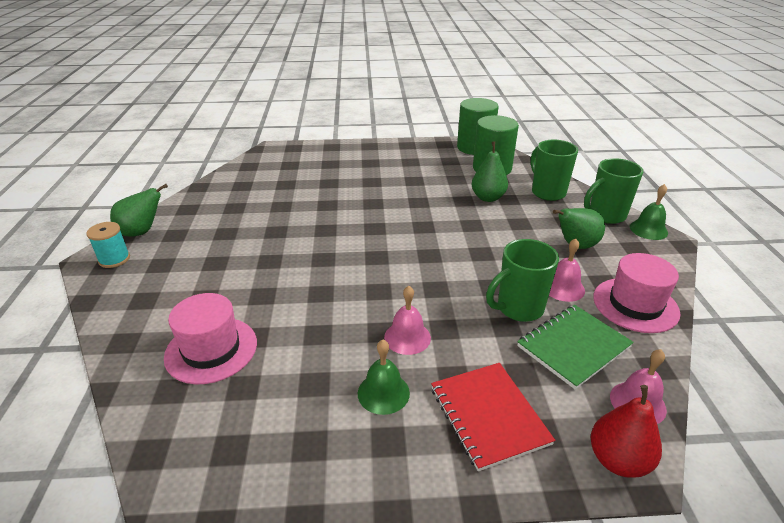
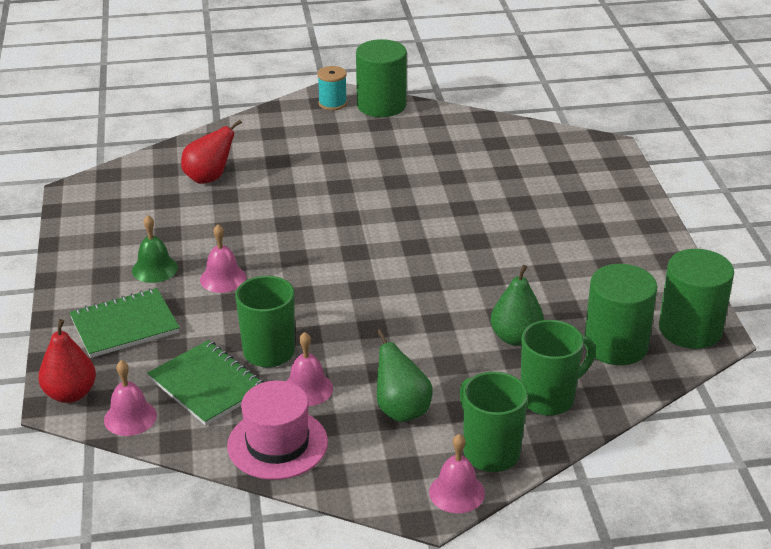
camera: 85 degrees right, 0 degrees up
green pear [110,184,168,237] -> green cylinder [356,39,407,117]
pink hat [164,293,257,384] -> red pear [181,120,242,184]
red notebook [431,363,555,471] -> green notebook [69,288,180,358]
green bell [630,184,668,240] -> pink bell [429,434,485,513]

